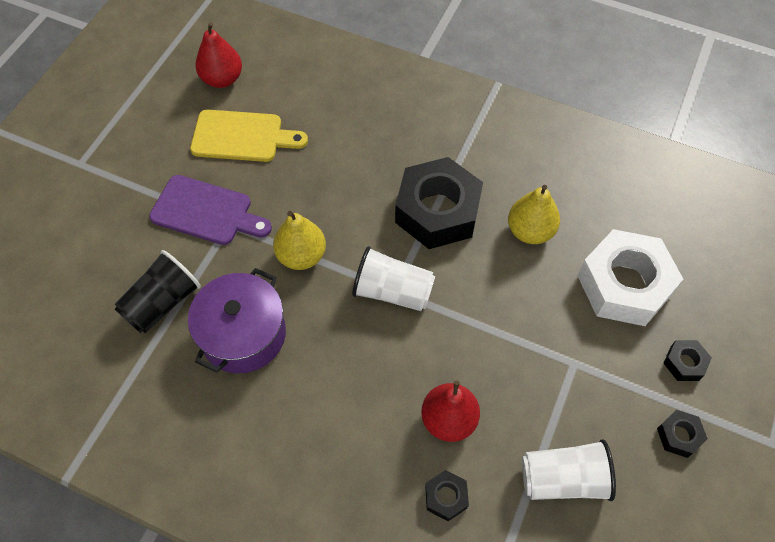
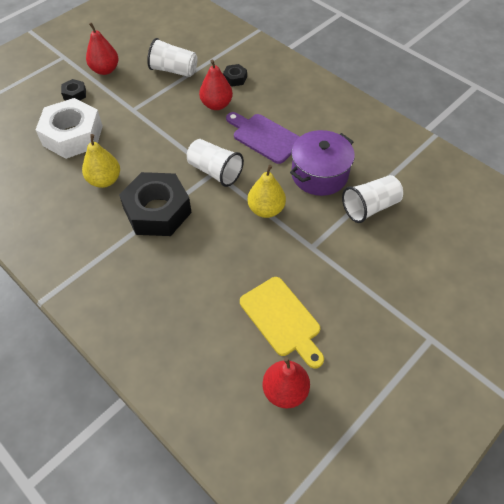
camera: 160 degrees left, 5 degrees down
black cup [114,250,201,333] -> white cup [342,175,403,223]
purple cutting board [149,175,272,245] -> purple cutting board moved to [226,112,300,164]
yellow cutting board [190,110,308,162] -> yellow cutting board turned 150 degrees counterclockwise [240,277,324,368]
black nut [657,410,708,458] -> red pear [86,22,118,75]

